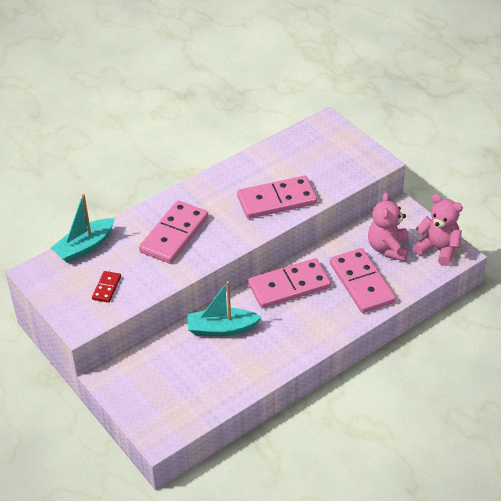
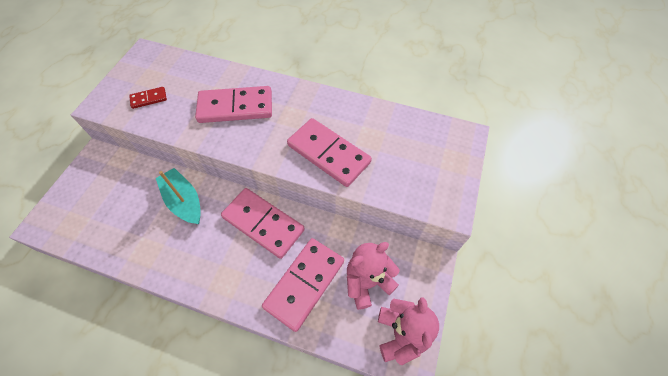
camera: 55 degrees right, 15 degrees up
turquoise boat [51,194,115,263] -> none

